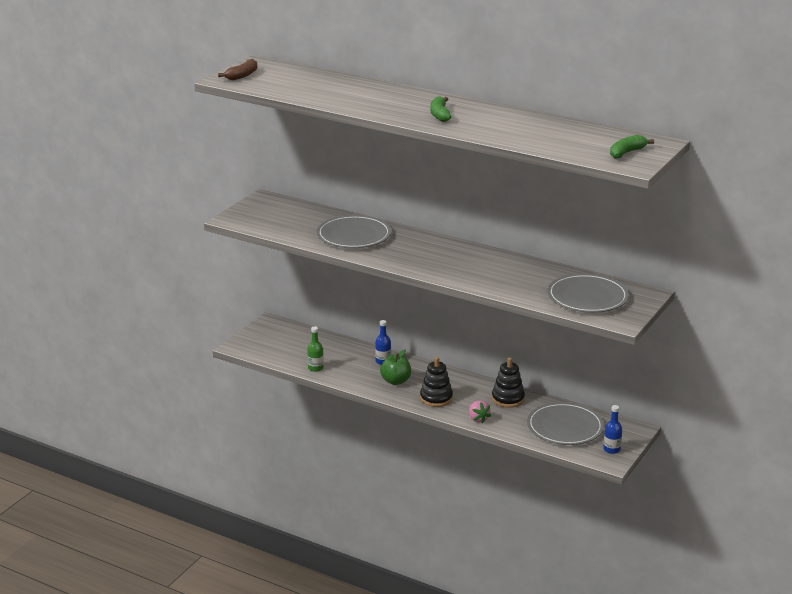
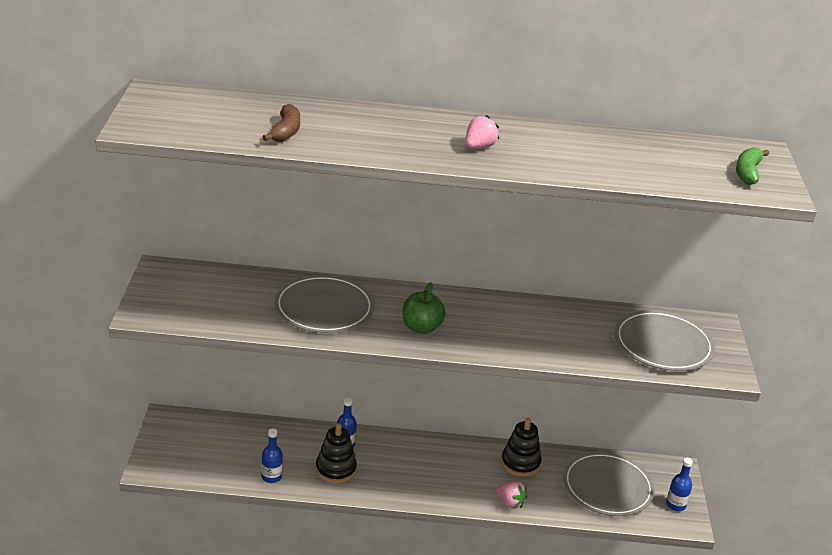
camera: 30 degrees left, 5 degrees up
brown banana [218,59,257,80] -> brown banana moved to [263,104,300,142]
green bottle [307,326,324,372] -> blue bottle [261,428,283,483]
green apple [380,349,411,385] -> green apple moved to [402,282,446,334]
black stacking toy [420,357,453,407] -> black stacking toy moved to [316,423,357,483]
green banana [430,96,451,122] -> pink strawberry [465,115,499,149]

